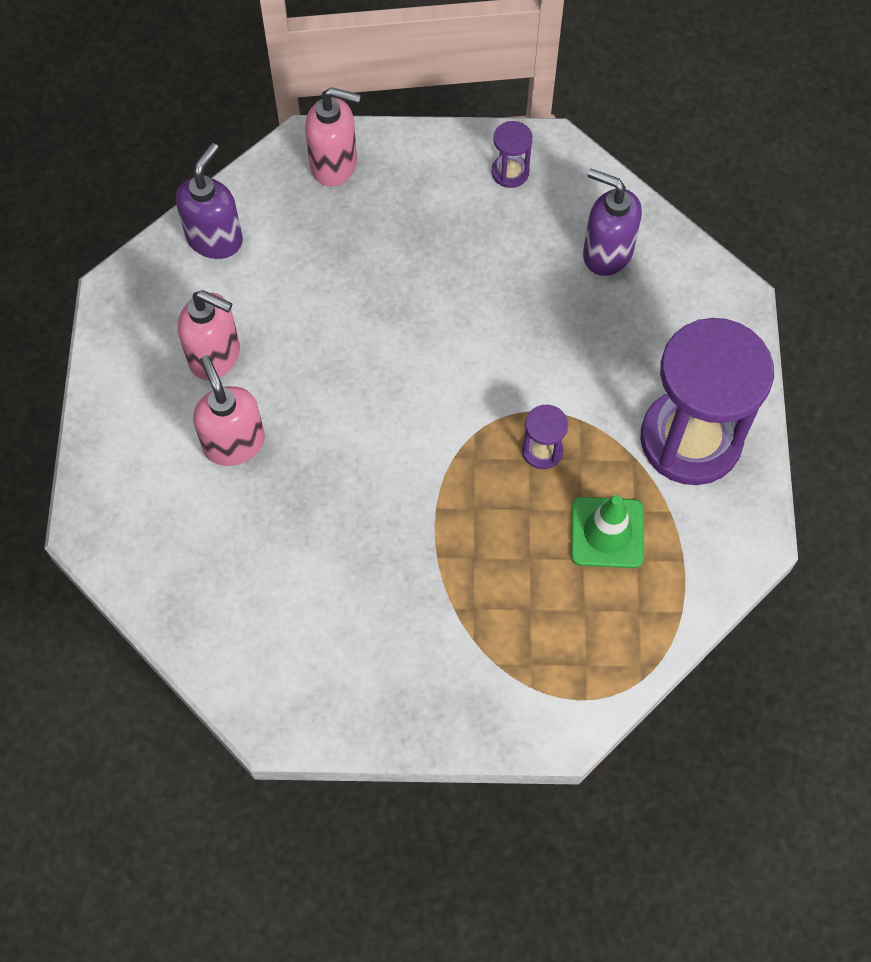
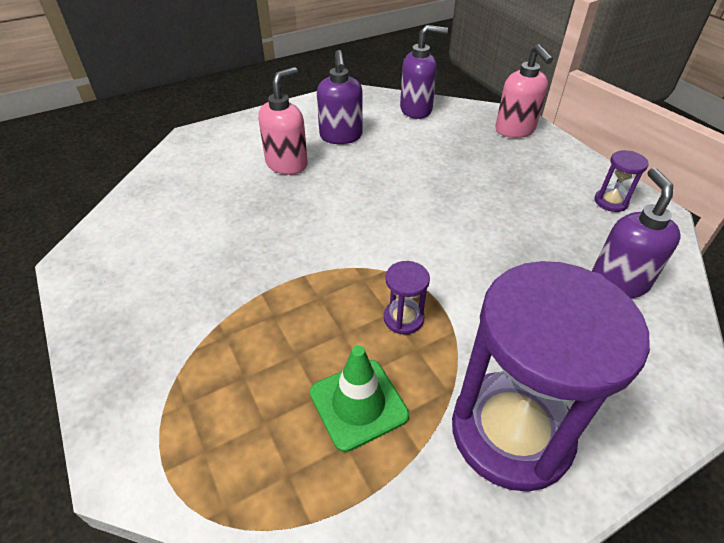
camera: 60 degrees right, 20 degrees down
pink soap dispenser [178,290,240,380] -> purple soap dispenser [317,50,362,144]

